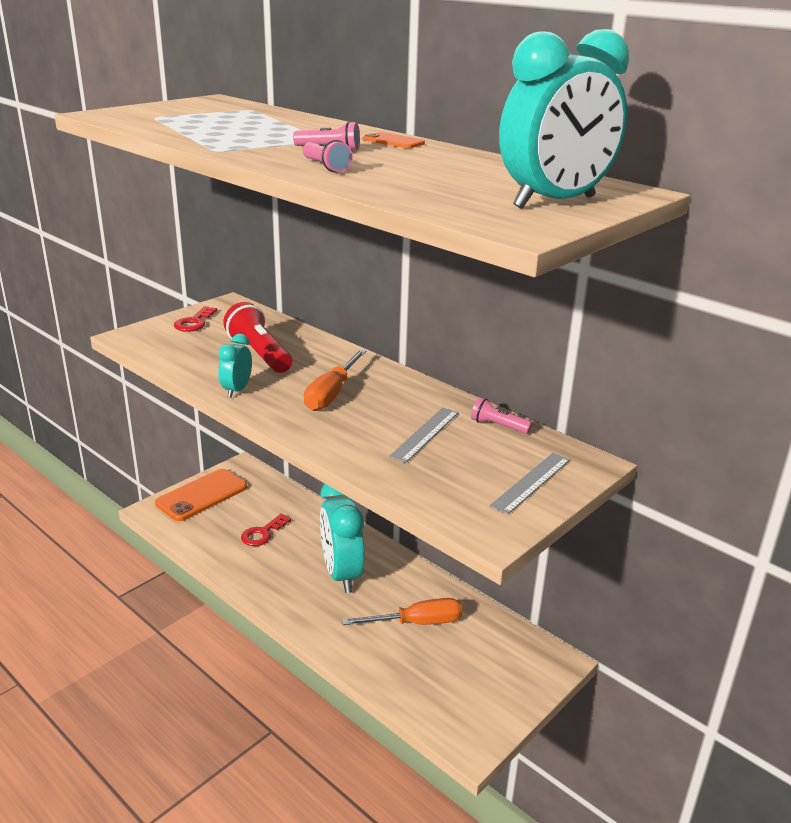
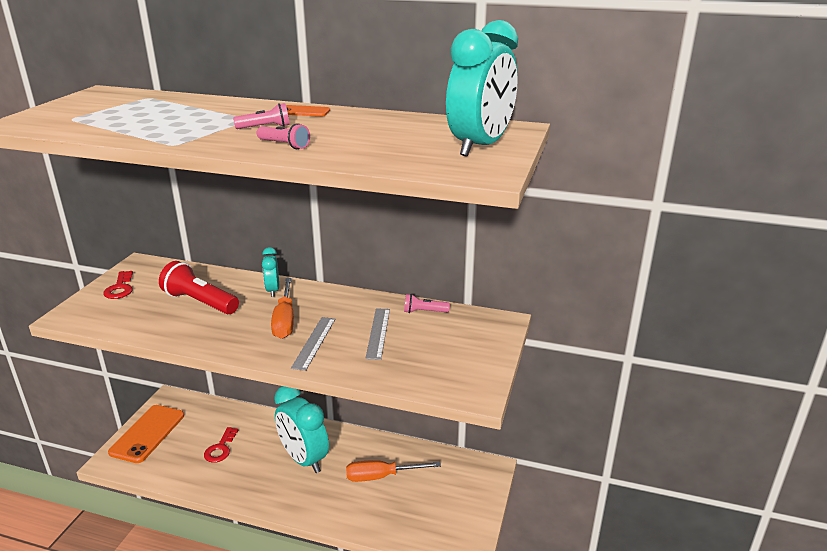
camera: 25 degrees left, 0 degrees up
turquoise clock [218,334,252,398] -> turquoise clock moved to [262,247,279,297]
orange screwdriver [342,598,462,625] -> orange screwdriver turned 150 degrees counterclockwise [346,460,441,482]
grey ruler [490,453,570,514] -> grey ruler moved to [291,317,335,371]

